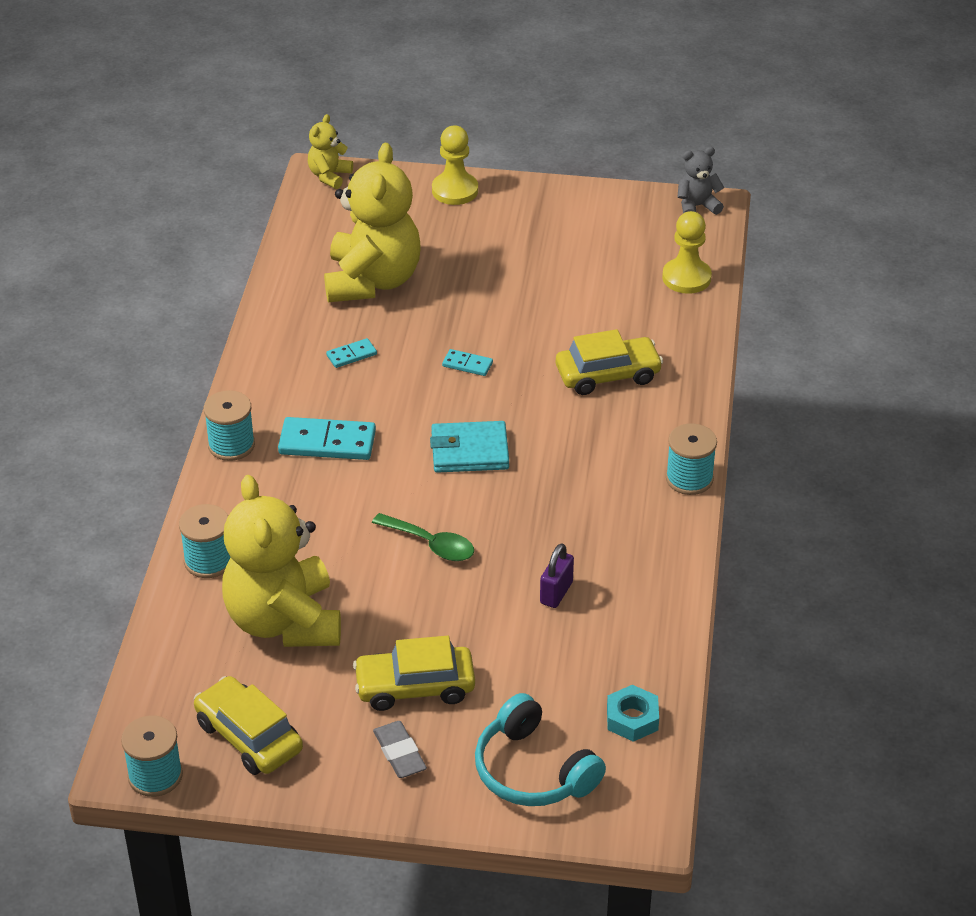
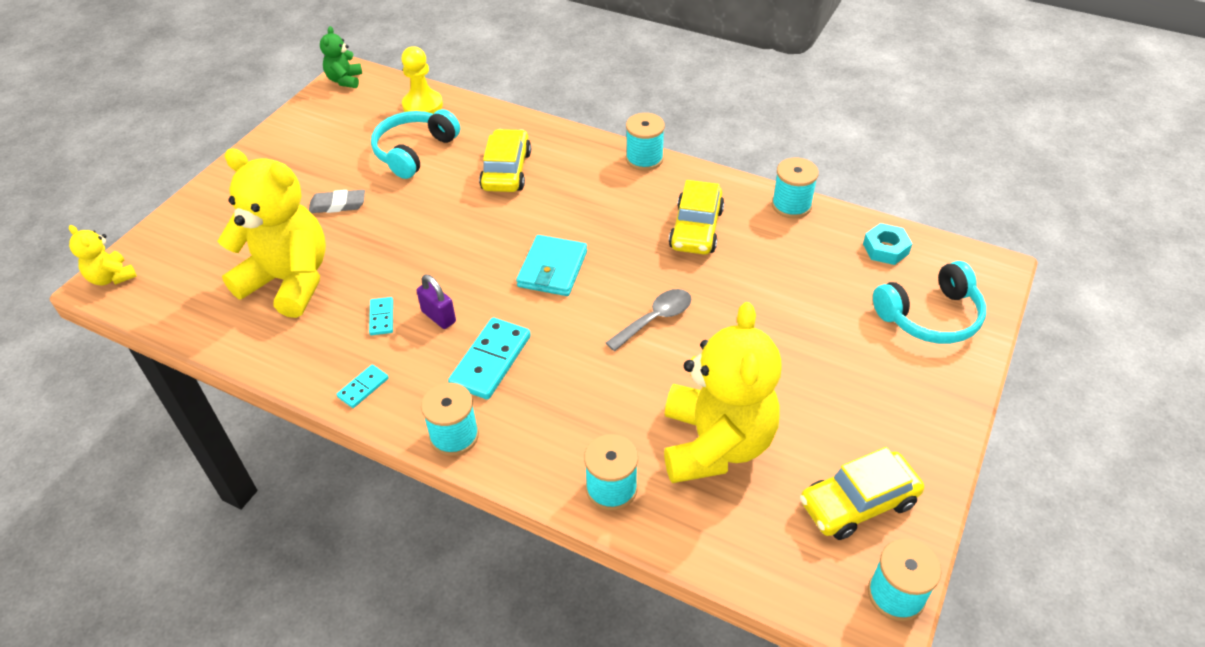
camera: 70 degrees left, 5 degrees up
yellow teddy bear [222,475,341,647] -> yellow teddy bear turned 90 degrees counterclockwise [664,302,782,483]
yellow car [353,636,475,711] -> yellow car moved to [669,180,725,255]
green spoon [372,513,474,561] -> grey spoon [606,289,692,351]
grey eraser [373,721,427,778] -> grey eraser moved to [309,190,365,213]
yellow pawn [432,125,478,205] -> none
turquoise domino [442,349,493,376] -> turquoise domino moved to [336,365,389,408]
purple padlock [540,543,574,608] -> purple padlock moved to [417,275,456,329]
grey teddy bear [678,147,724,215] -> green teddy bear [320,26,362,88]
none -> turquoise headphones [371,109,460,179]
none -> turquoise spool [772,157,819,218]

